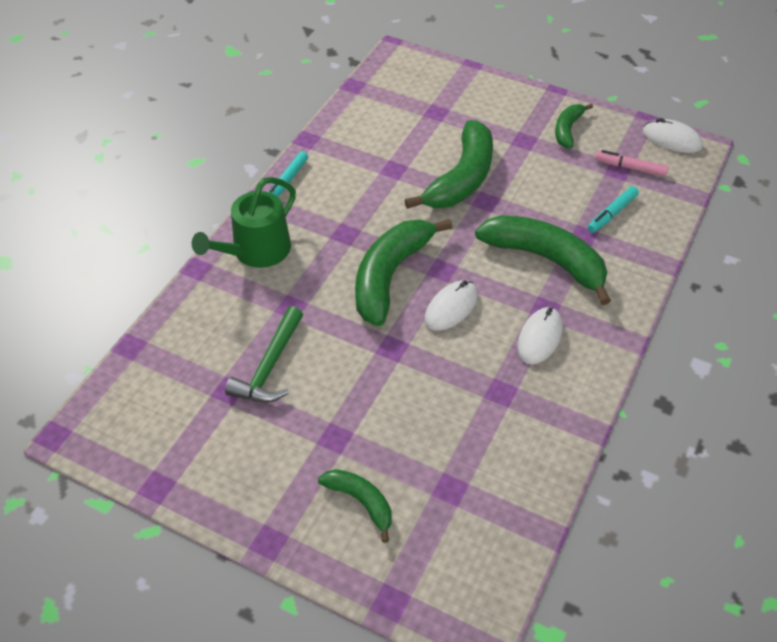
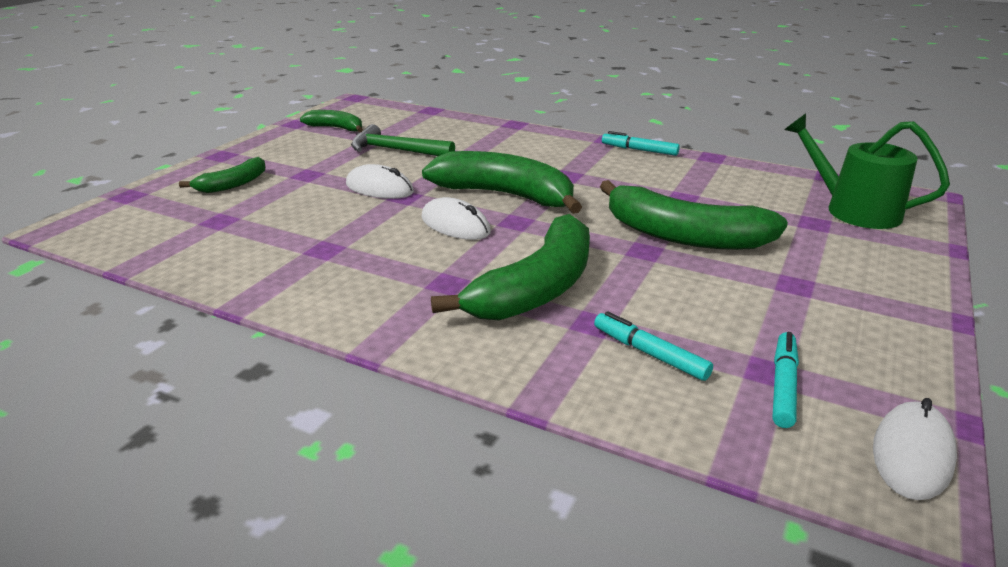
camera: 90 degrees right, 20 degrees down
green watering can [192,177,296,268] -> green watering can moved to [784,114,950,229]
white mouse [517,307,563,364] -> white mouse moved to [346,164,414,199]
green banana [555,104,593,148] -> green banana moved to [300,110,363,132]
pink marker [595,150,669,177] -> turquoise marker [773,332,799,428]

